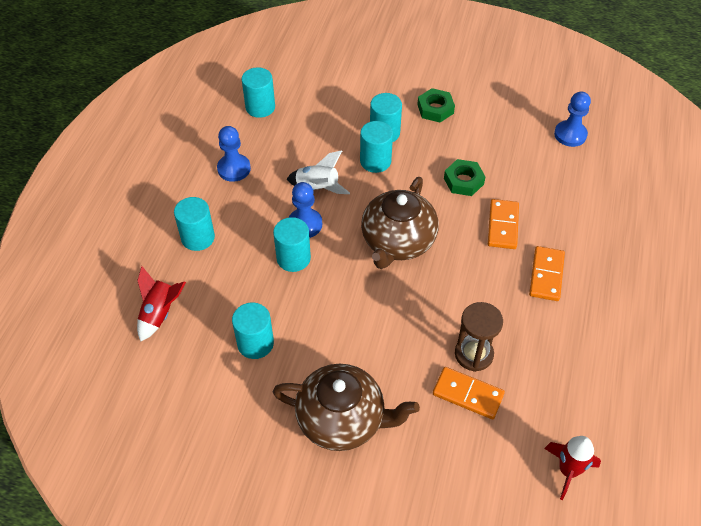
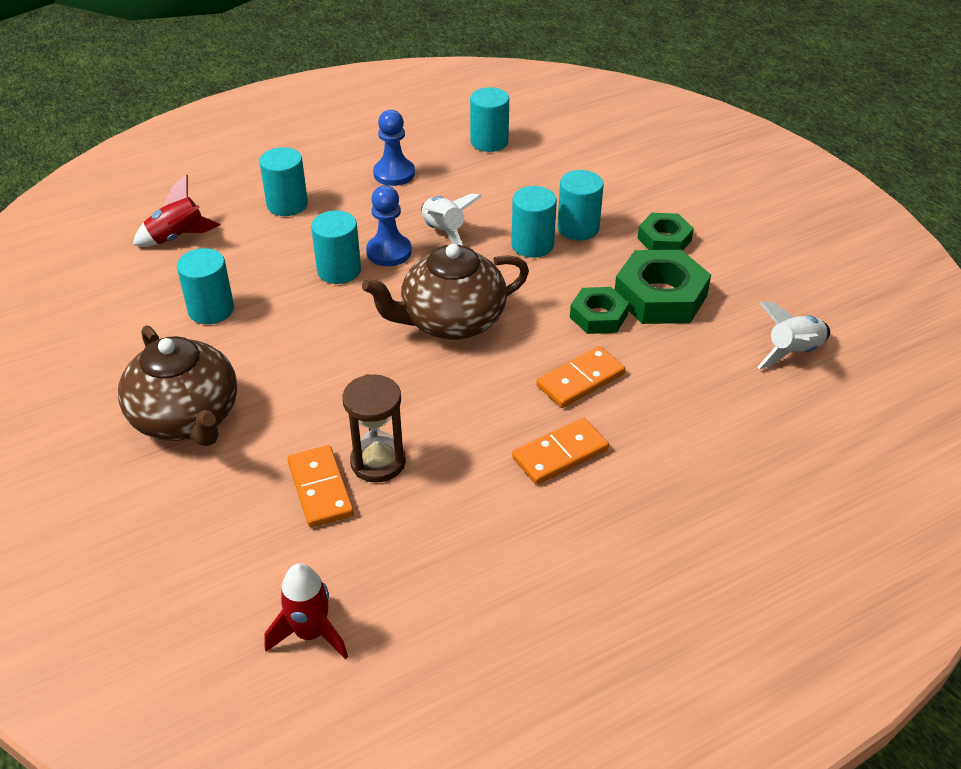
camera: 45 degrees right, 10 degrees down
blue pawn [554,92,591,147] -> white rocket [758,301,830,369]
none -> green nut [615,250,711,324]

